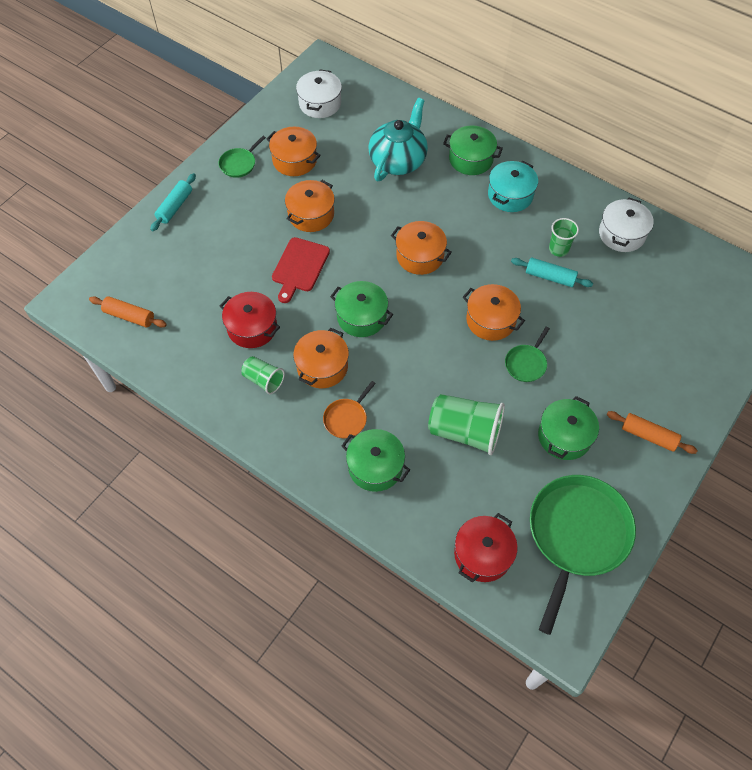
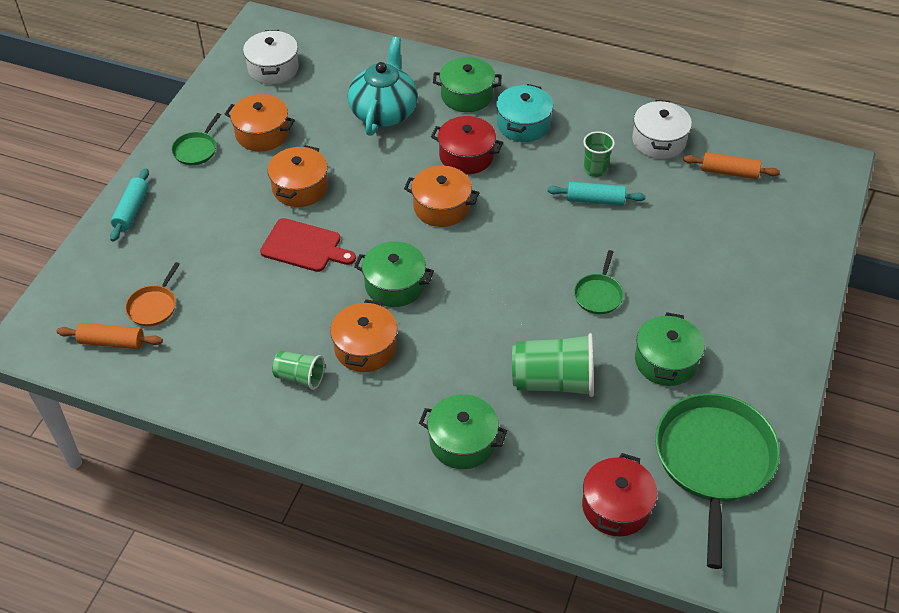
camera: 15 degrees left, 10 degrees down
red pot [220,292,280,348] -> red pot moved to [431,116,503,175]
red cutting board [272,237,330,303] -> red cutting board turned 75 degrees counterclockwise [260,218,356,272]
orange pan [323,381,376,438] -> orange pan moved to [125,262,180,326]
orange pot [463,284,525,341] -> none
orange rolling pin [607,411,698,454] -> orange rolling pin moved to [683,152,780,179]

